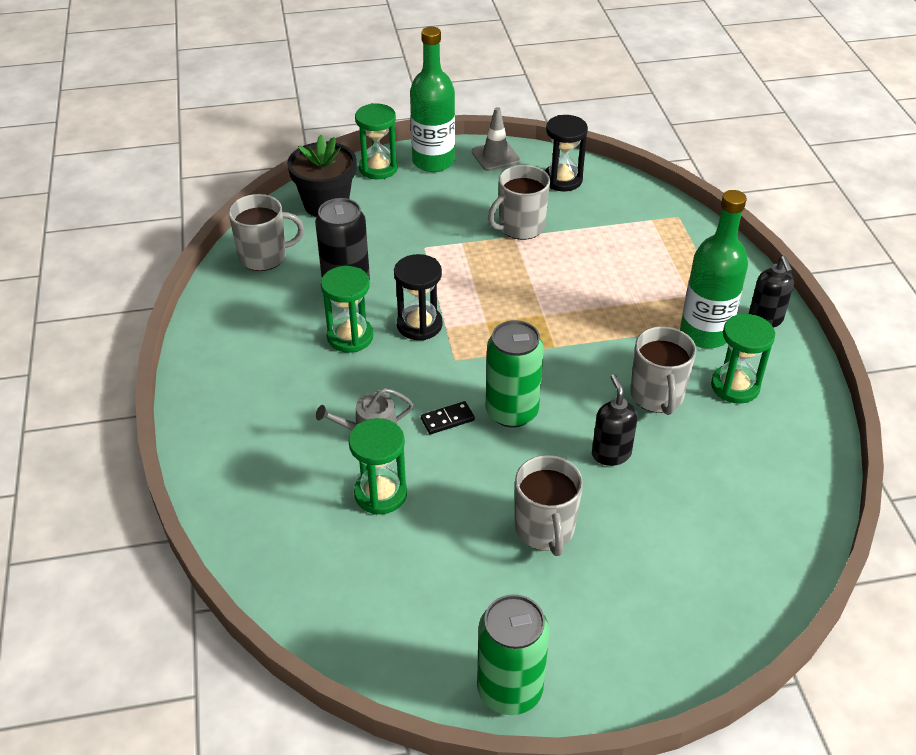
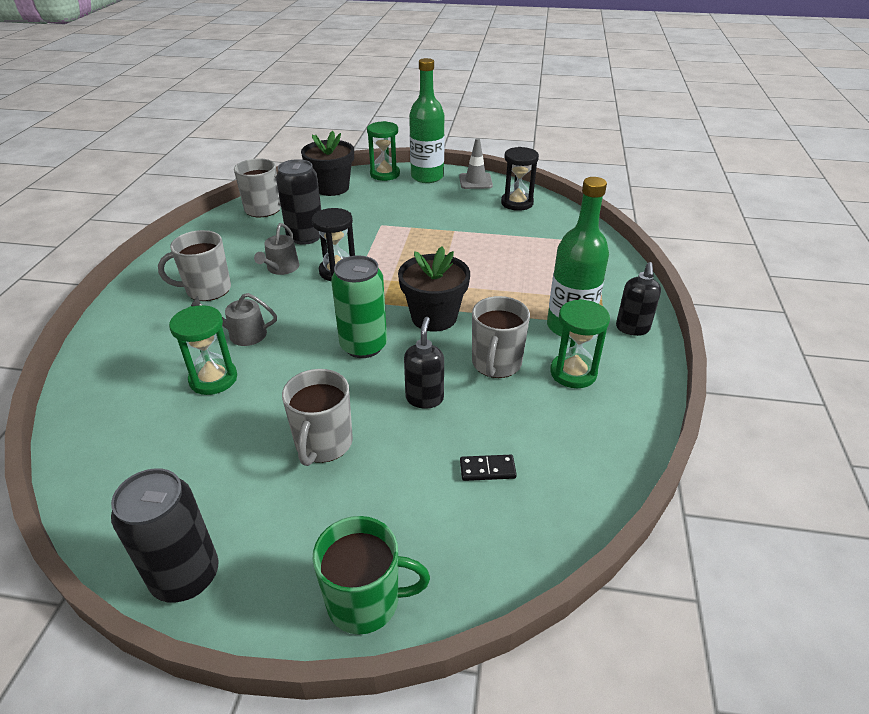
camera: 20 degrees right, 5 degrees down
green hourglass [321,266,373,353] -> grey watering can [254,223,299,275]
black domino [421,401,475,434] -> black domino moved to [460,455,517,481]
green can [477,594,550,715] -> black can [111,468,219,603]
grey mug [488,165,550,240] -> grey mug moved to [158,230,231,301]
none -> green mug [312,516,430,635]
none -> black flower pot [398,246,470,332]

